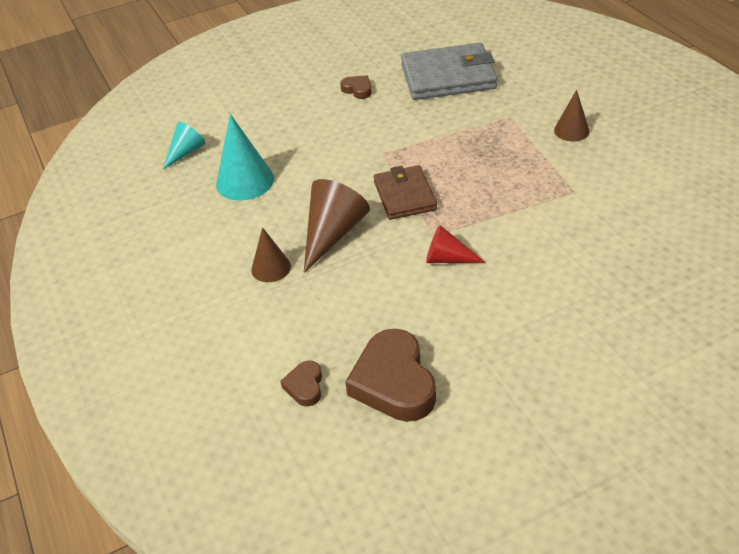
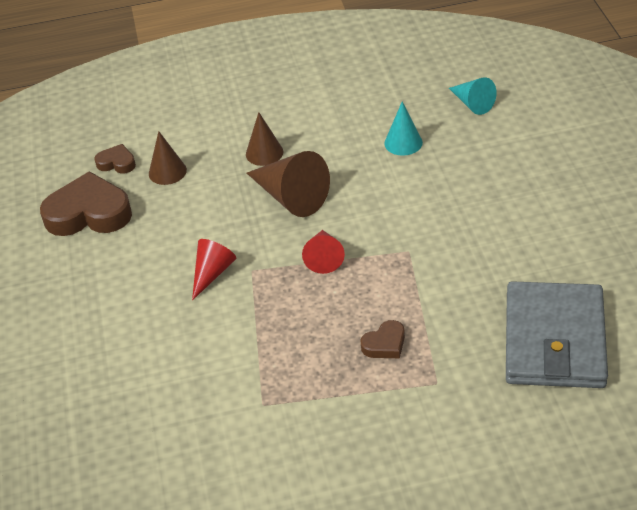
camera: 105 degrees right, 0 degrees up
turquoise cone [216,114,274,201] -> turquoise cone [384,101,423,156], size x0.61
brown heart [340,76,372,99] -> brown heart moved to [360,320,405,358]
brown wallet [374,165,437,220] -> red cone [302,230,345,274]
brown cone [554,90,590,141] -> brown cone moved to [149,131,187,185]

